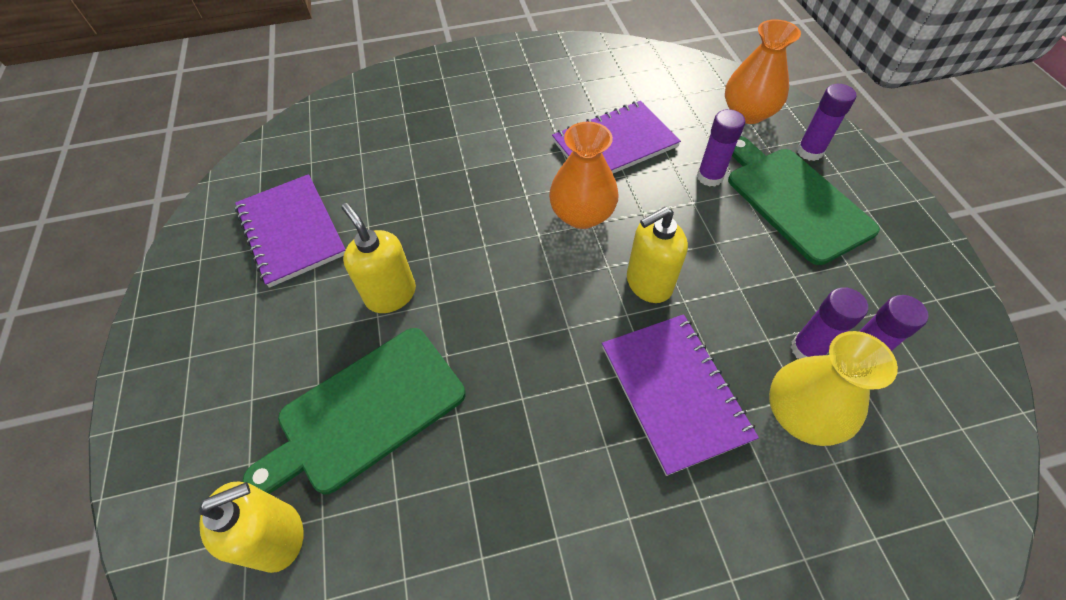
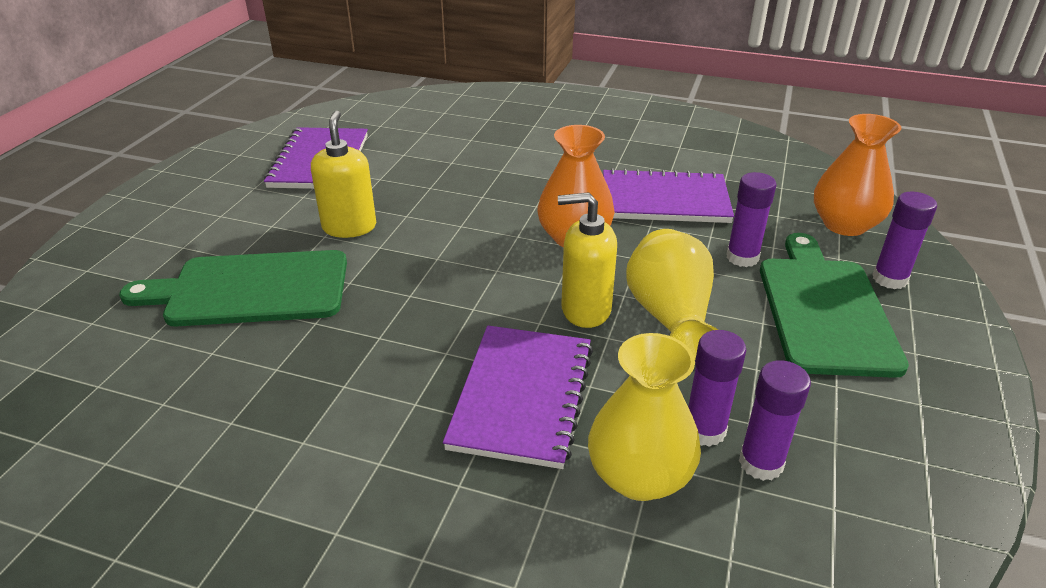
camera: 30 degrees right, 20 degrees down
yellow soap dispenser [198,481,304,573] -> none
none -> yellow vase [626,229,718,359]

